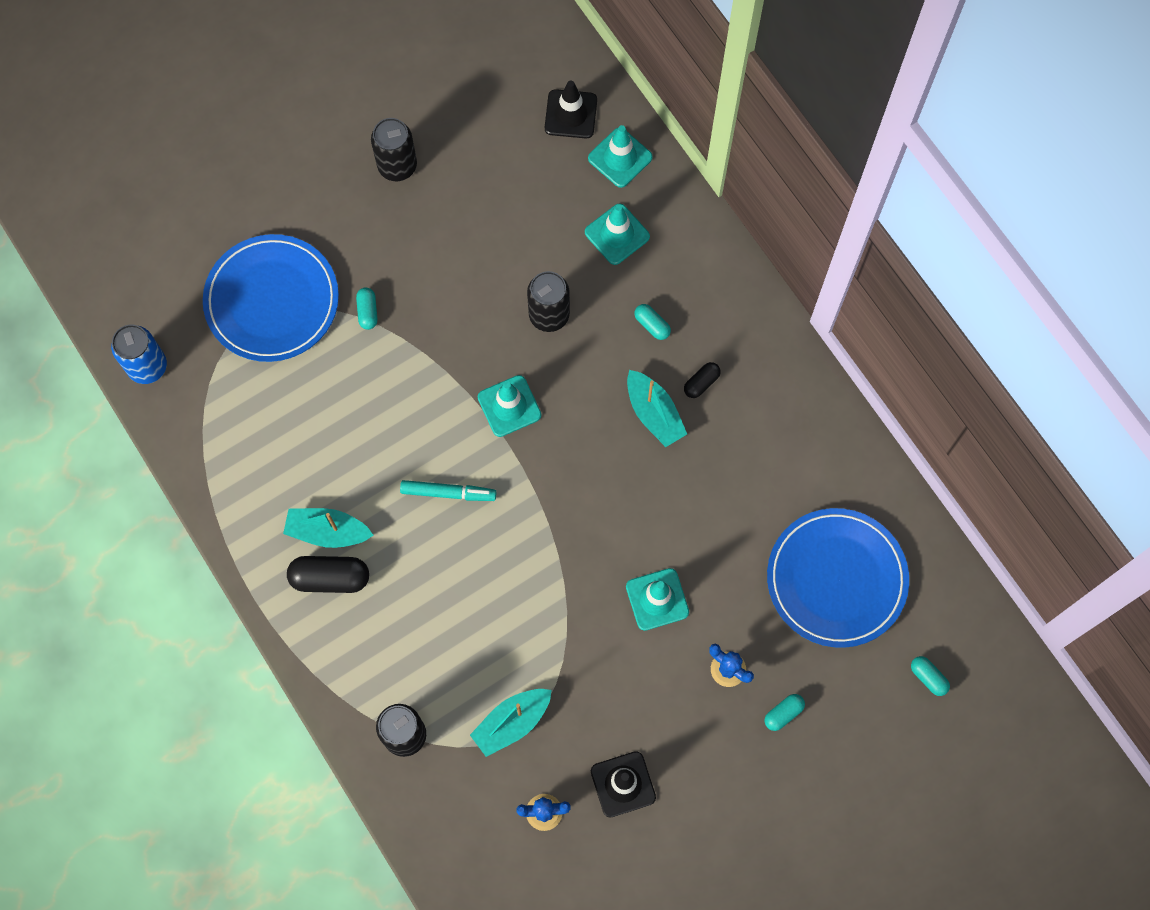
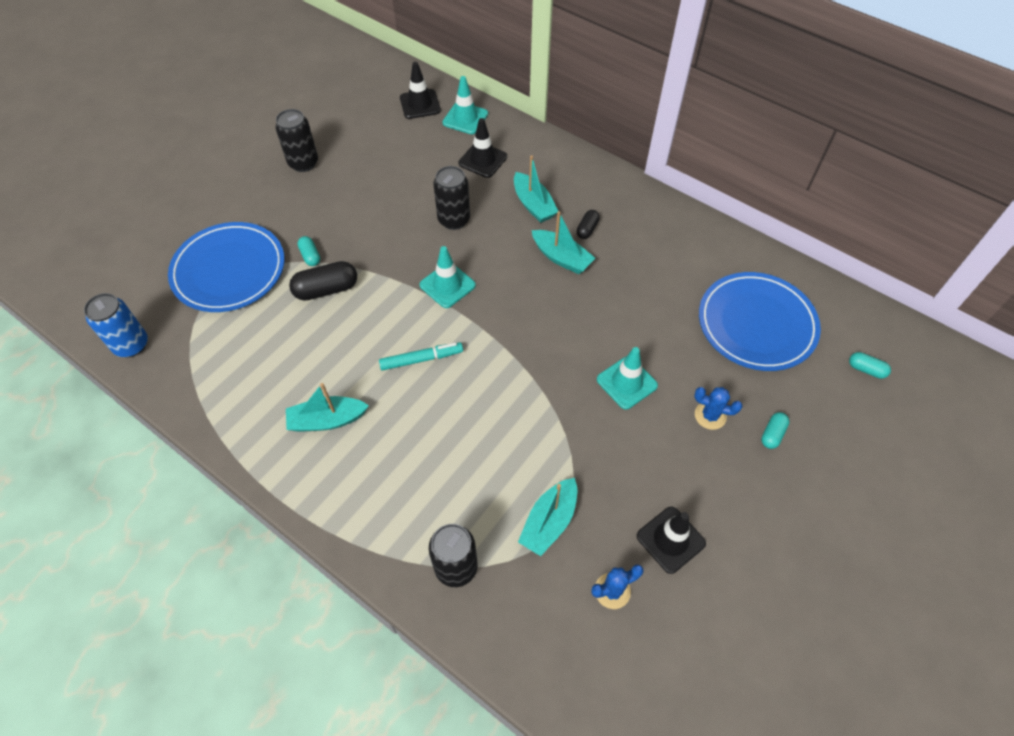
camera: 20 degrees left, 15 degrees down
black capsule [287,556,369,593] -> black capsule moved to [289,261,357,301]
turquoise traffic cone [585,204,650,265] -> black traffic cone [459,118,507,178]
turquoise capsule [634,304,671,340] -> turquoise boat [514,156,558,223]

